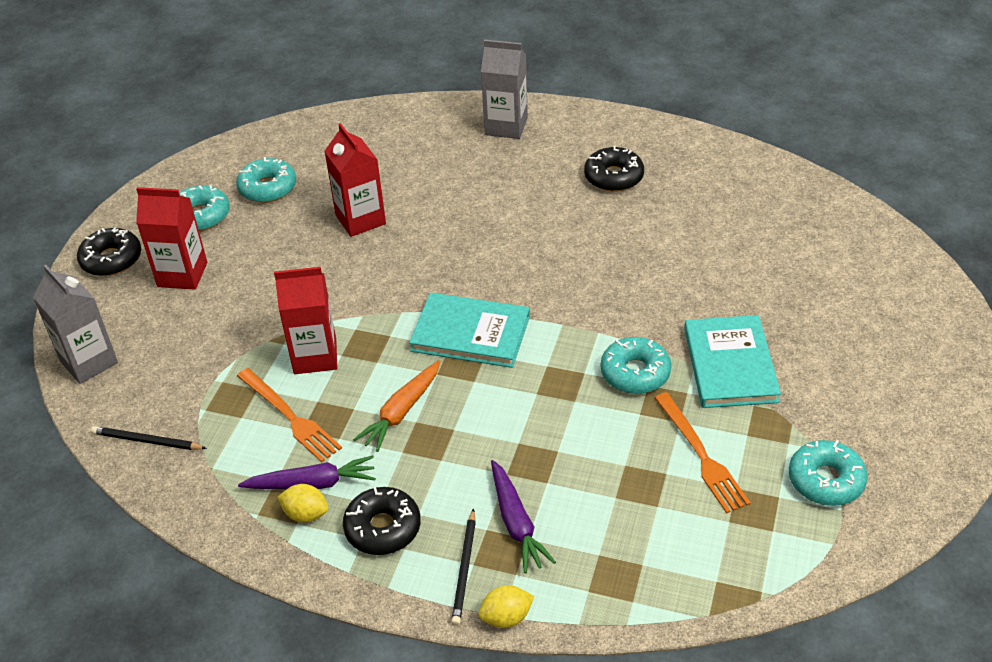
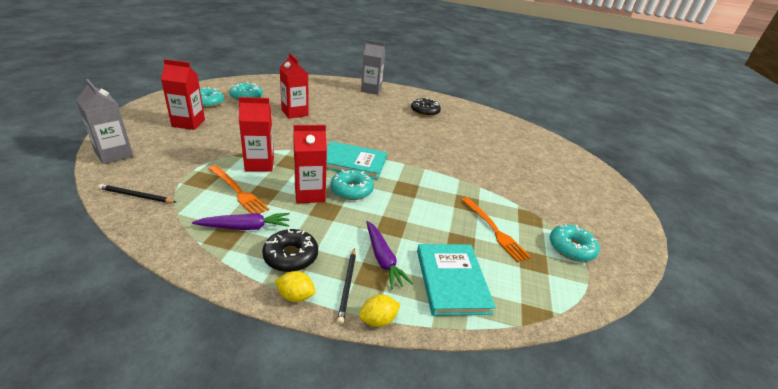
camera: 10 degrees left, 10 degrees down
black donut [77,227,141,276] -> none
yellow lemon [278,484,328,523] -> yellow lemon moved to [275,271,316,302]
orange carrot [353,360,441,452] -> red carton [293,125,327,204]
turquoise donut [601,337,671,394] -> turquoise donut moved to [331,169,374,200]
turquoise book [684,315,781,408] -> turquoise book moved to [417,244,496,316]

